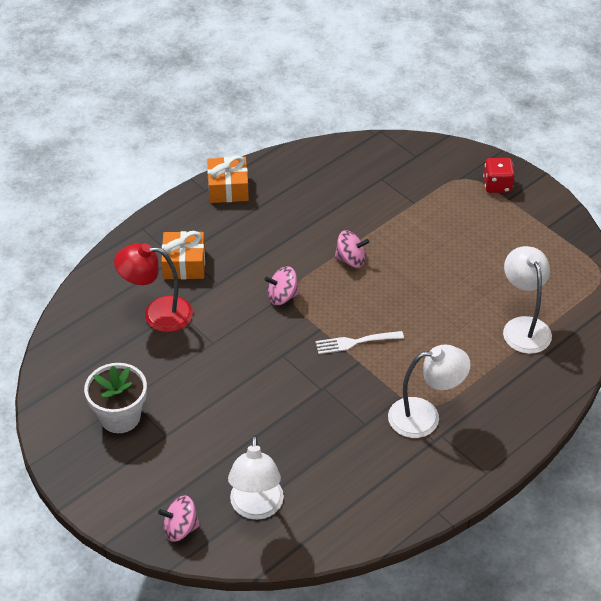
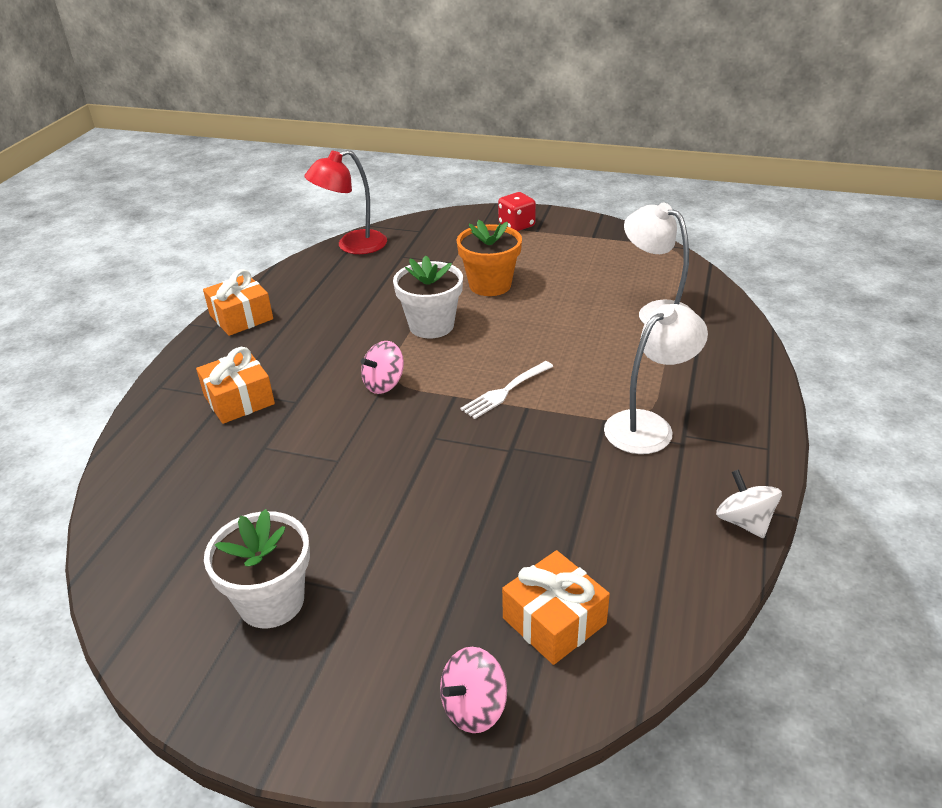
camera: 30 degrees left, 10 degrees down
red lamp [114,243,193,332] -> red lamp moved to [304,150,387,254]
white lamp [228,435,284,520] -> orange gift [502,550,610,665]
pink spinning top [335,230,369,268] -> white flower pot [393,255,463,338]
none -> orange flower pot [457,220,522,296]
none -> white spinning top [716,470,782,538]

